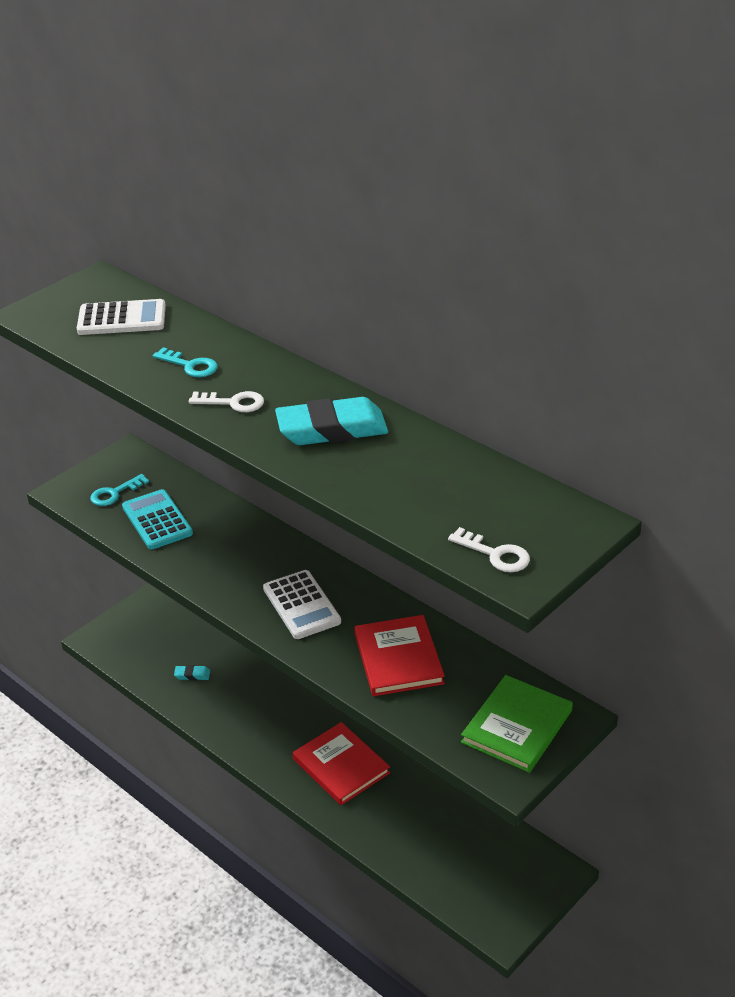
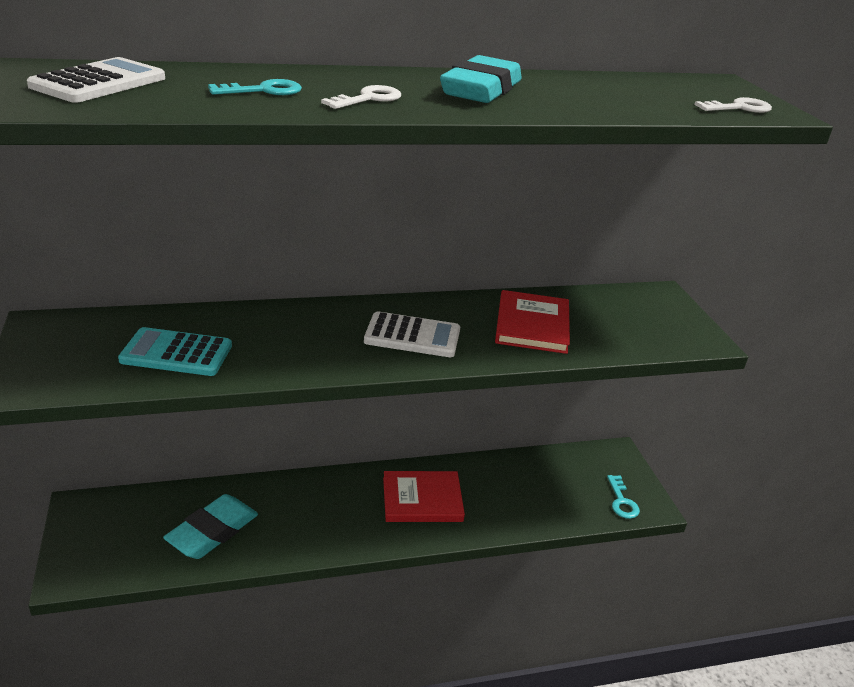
camera: 60 degrees left, 5 degrees down
turquoise key [90,474,149,506] -> turquoise key moved to [607,475,640,519]
turquoise eraser [174,665,210,680] -> turquoise eraser [163,494,258,559], size x2.36
red book [354,615,445,696] -> red book turned 75 degrees clockwise [495,290,570,354]
green book [461,675,573,773] -> none

